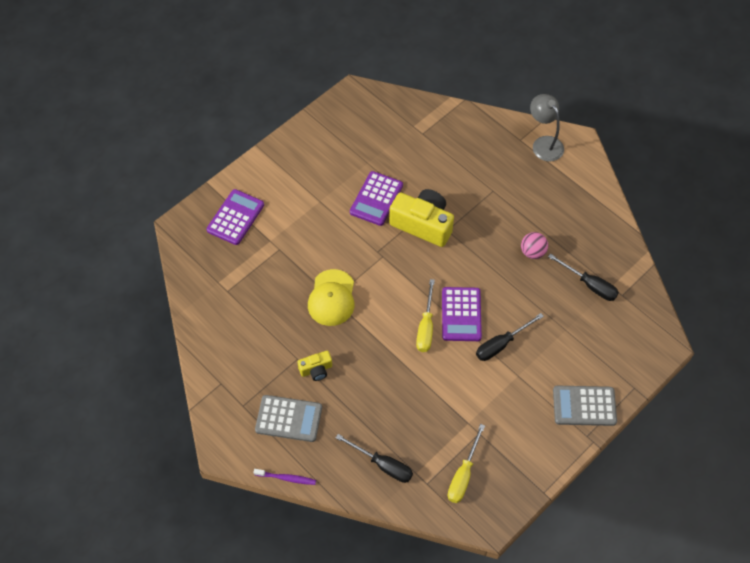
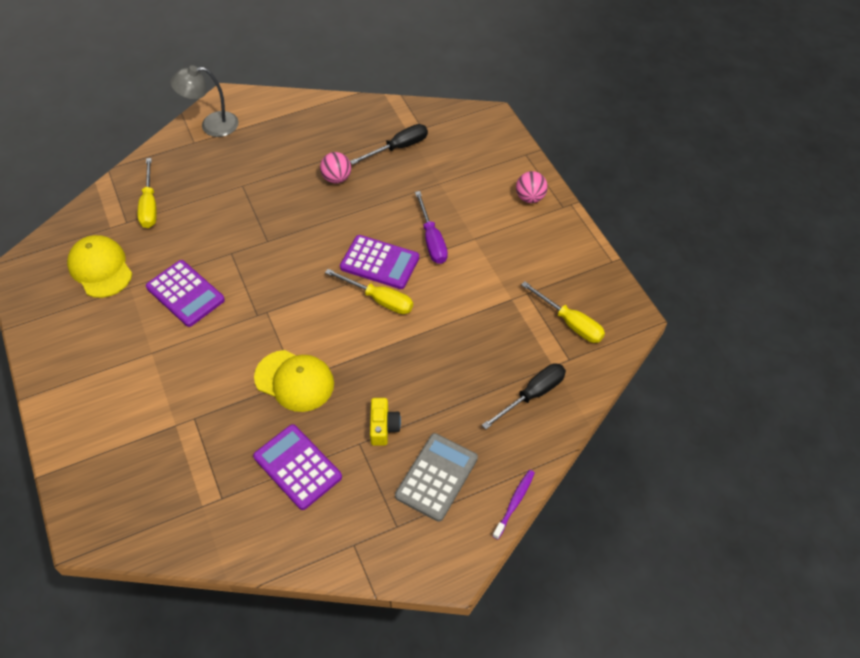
camera: 70 degrees left, 5 degrees down
purple calculator [206,189,264,245] -> purple calculator moved to [253,424,342,510]
yellow camera [389,189,454,247] -> none
black screwdriver [476,313,544,361] -> purple screwdriver [415,191,448,264]
grey calculator [553,386,617,426] -> pink ball [516,171,548,203]
none -> yellow cap [67,235,132,298]
none -> yellow screwdriver [138,158,157,228]

